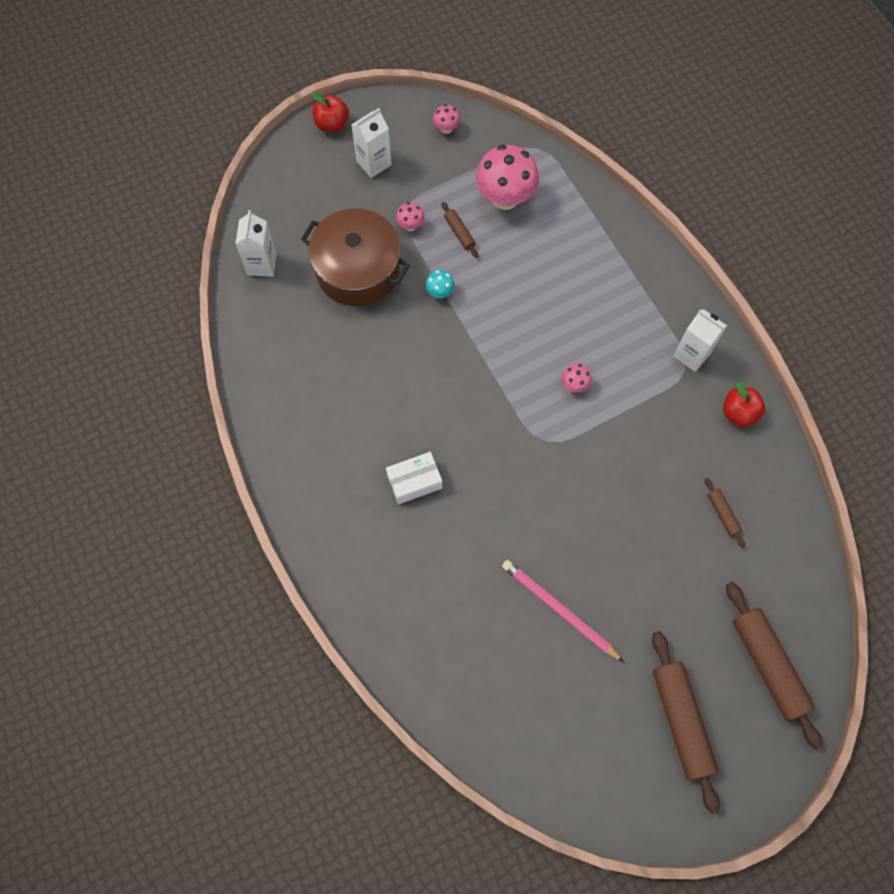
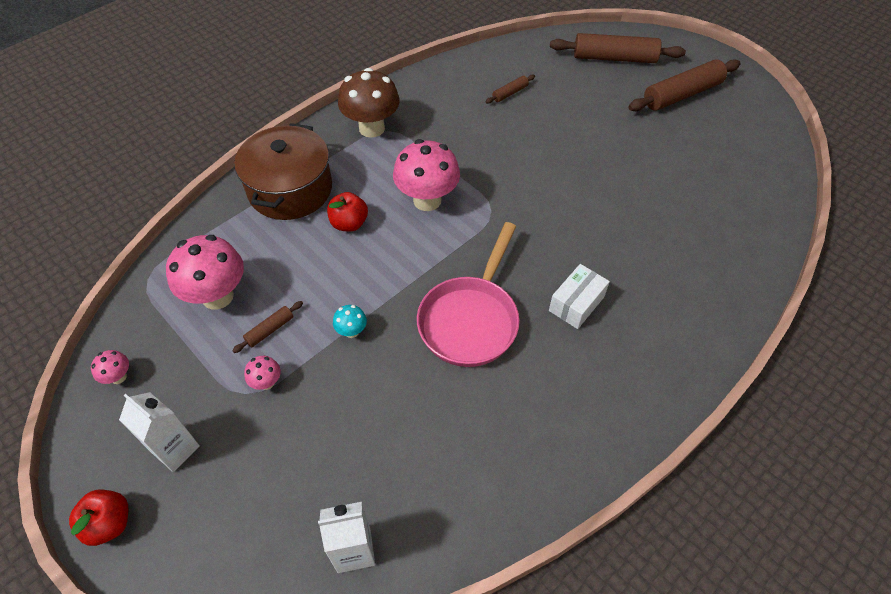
camera: 105 degrees left, 15 degrees down
brown pot [301,208,410,306] -> brown pot moved to [234,123,332,220]
white box [386,452,442,505] -> white box turned 75 degrees clockwise [549,264,610,329]
pink pencil [502,560,624,662] -> none
pink mushroom [562,364,592,393] -> pink mushroom [393,139,460,211], size x2.22
white carton [673,309,727,372] -> brown mushroom [338,68,400,138]
red apple [723,382,765,427] -> red apple moved to [327,192,368,232]
brown rolling pin [726,582,822,750] -> brown rolling pin turned 45 degrees clockwise [550,33,686,63]
none -> pink pan [417,222,520,367]

